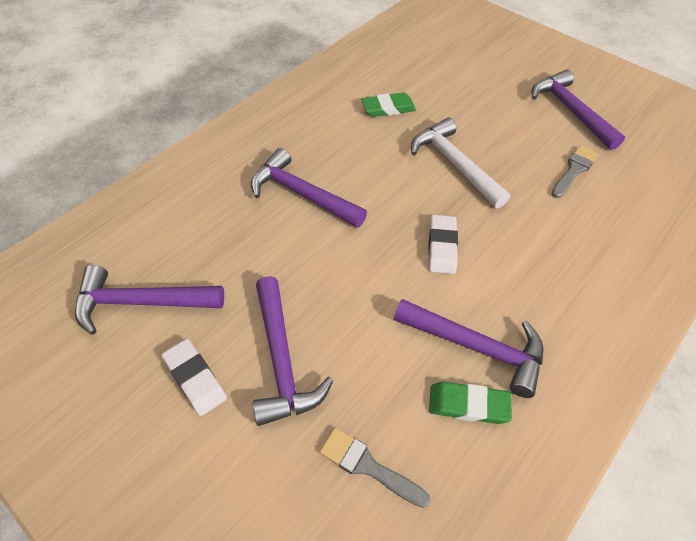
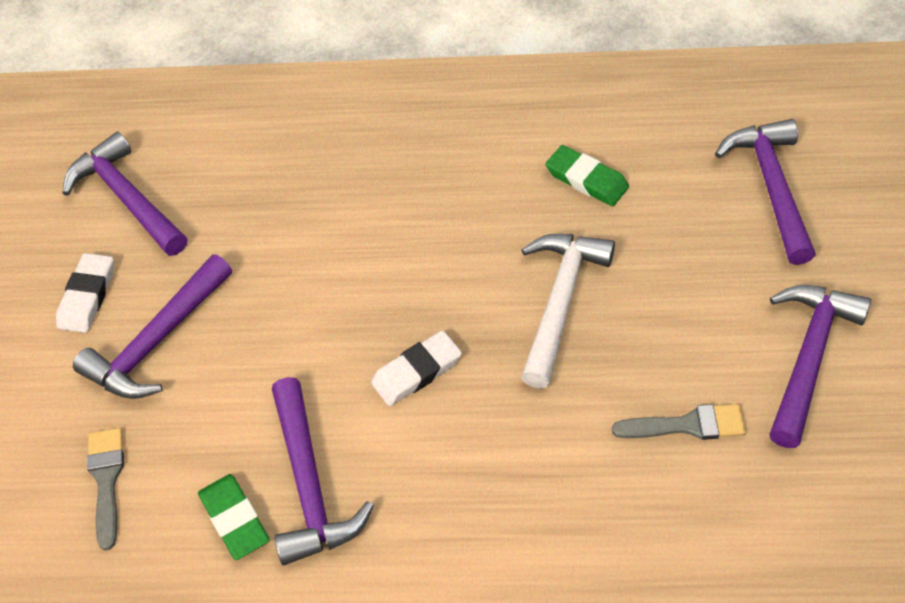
camera: 55 degrees right, 0 degrees up
purple hammer [251,148,367,228] -> purple hammer moved to [715,119,816,265]

